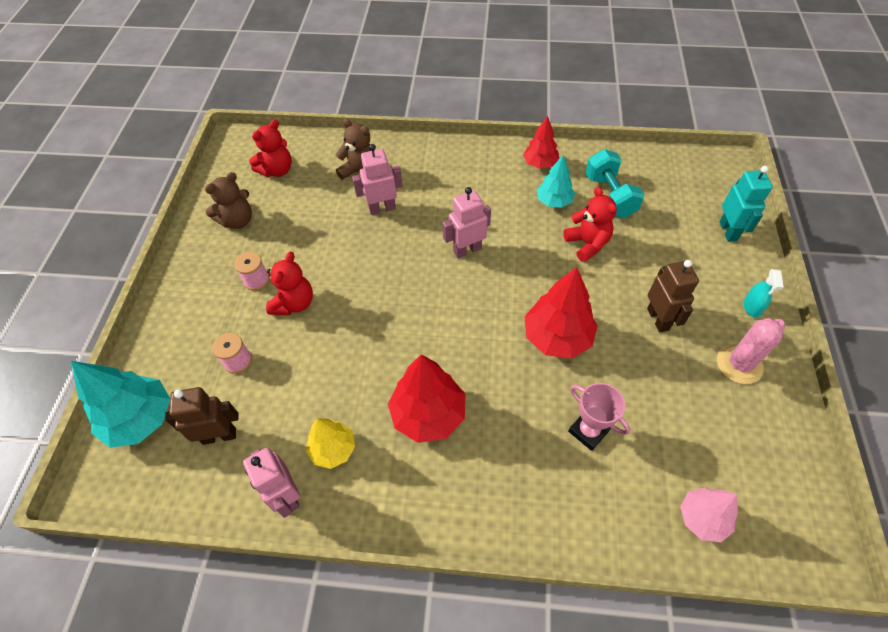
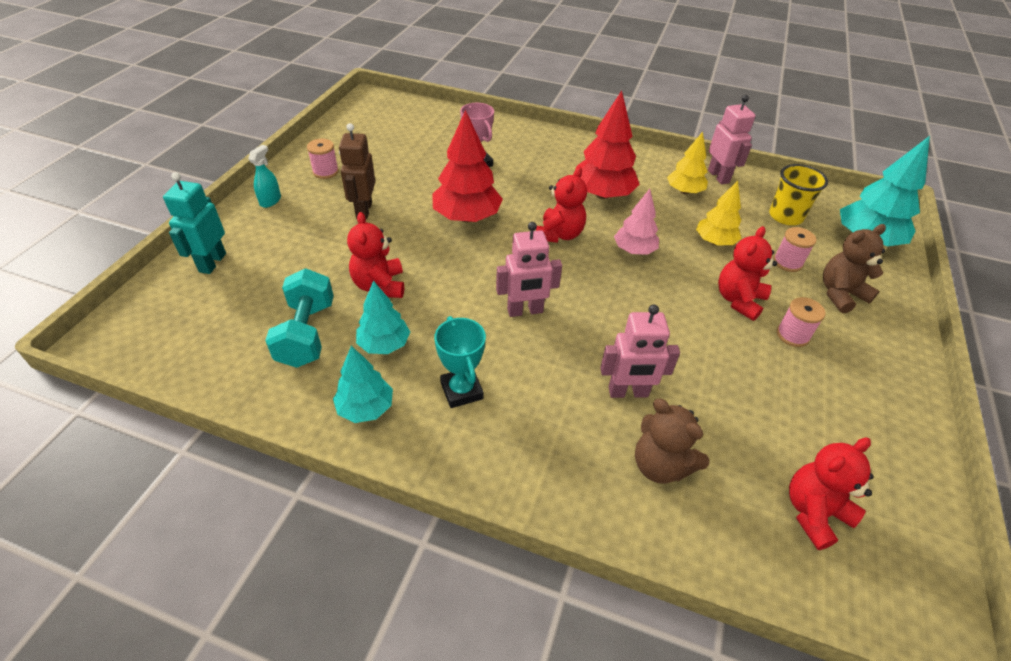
camera: 170 degrees left, 10 degrees down
brown robot [165,387,238,445] -> yellow cup [769,164,828,225]
brown teddy bear [205,172,252,229] -> brown teddy bear moved to [823,224,886,313]
red tree [523,115,559,169] -> turquoise tree [333,346,393,423]
pink tree [680,487,738,542] -> pink tree moved to [614,189,659,255]
pink cactus [717,318,785,384] -> pink spool [307,139,339,179]
none -> turquoise trophy [434,316,486,408]
none -> red teddy bear [536,167,587,243]
none -> yellow tree [696,181,742,245]

